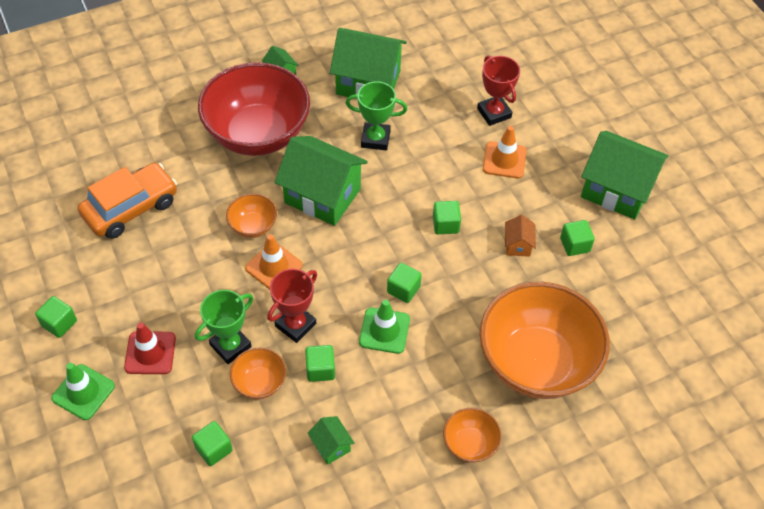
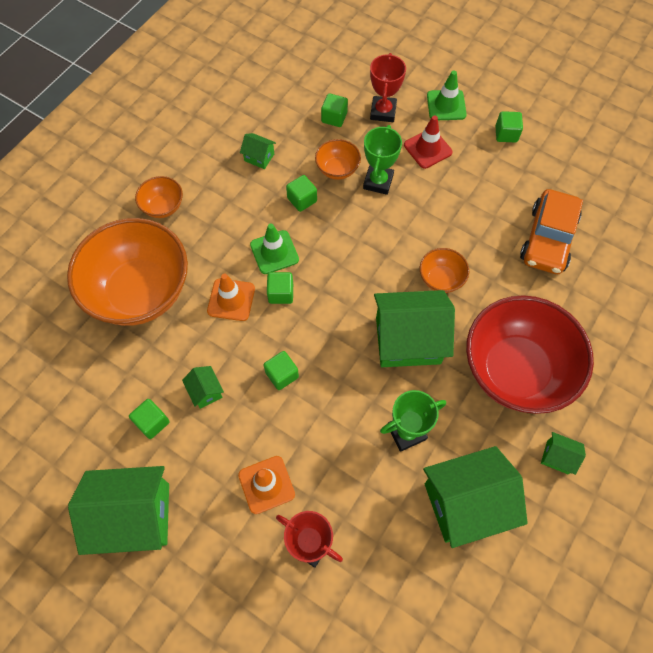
camera: 150 degrees right, 10 degrees up
orange traffic cone [245,234,303,290] -> orange traffic cone moved to [207,273,255,321]
red trophy [267,269,317,343] -> red trophy moved to [370,53,406,122]
orange house [505,214,536,257] -> green house [182,366,224,409]

